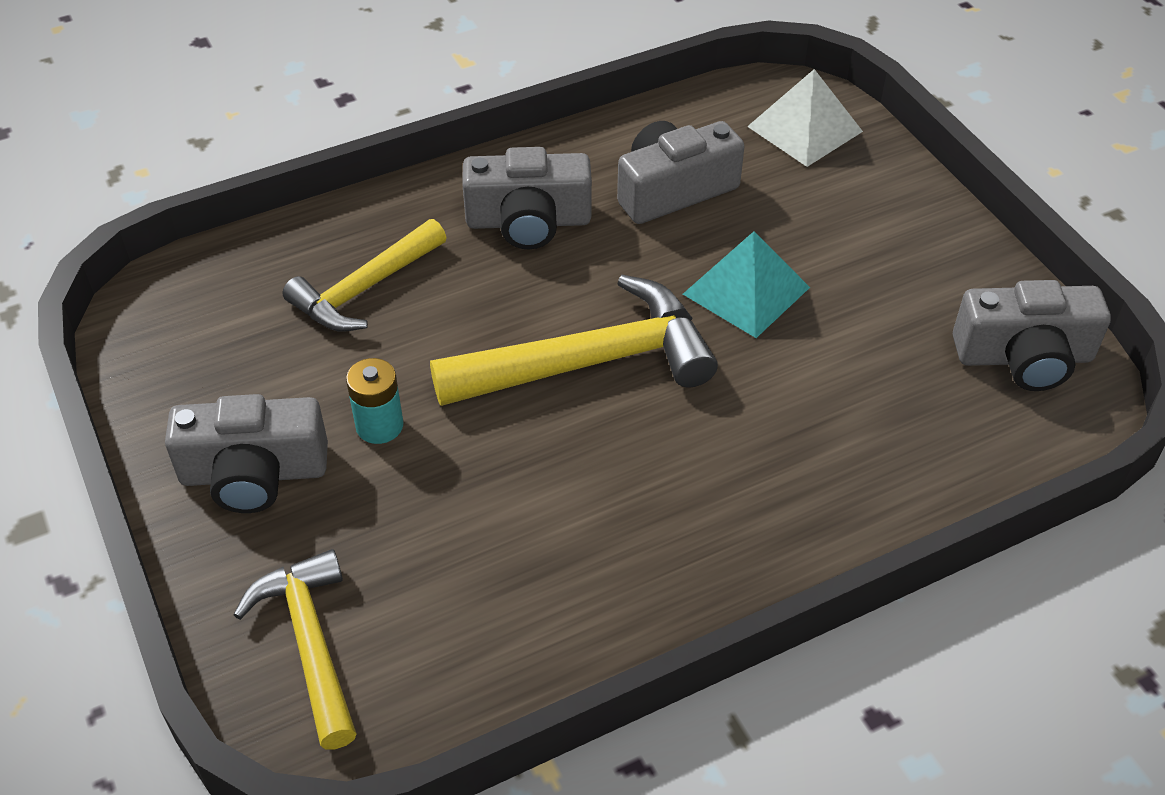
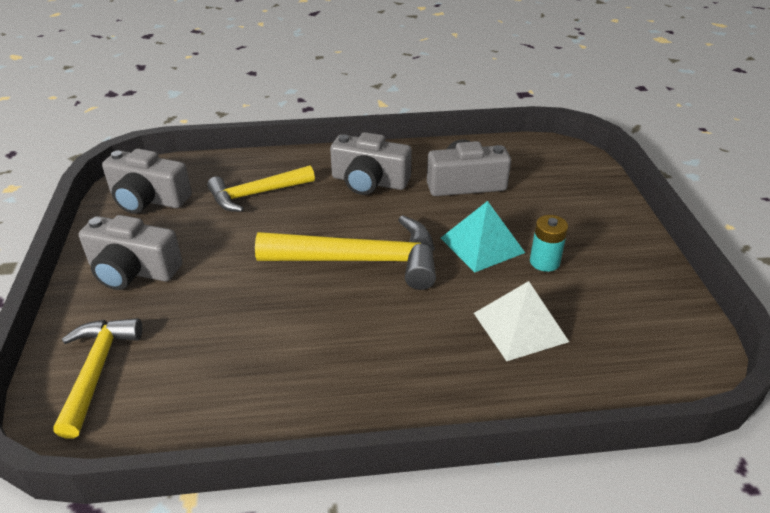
camera: 20 degrees right, 10 degrees down
turquoise battery [346,358,403,444] -> turquoise battery moved to [530,215,568,272]
white pyramid [747,69,863,167] -> white pyramid moved to [474,281,569,361]
grey camera [953,280,1111,391] -> grey camera moved to [102,148,192,214]

